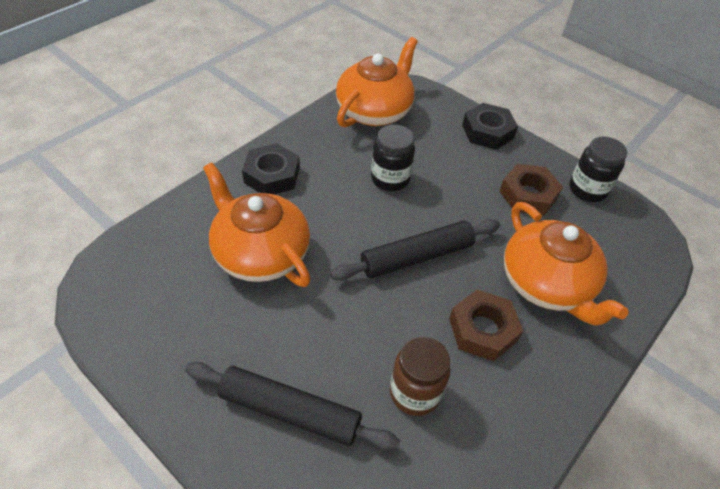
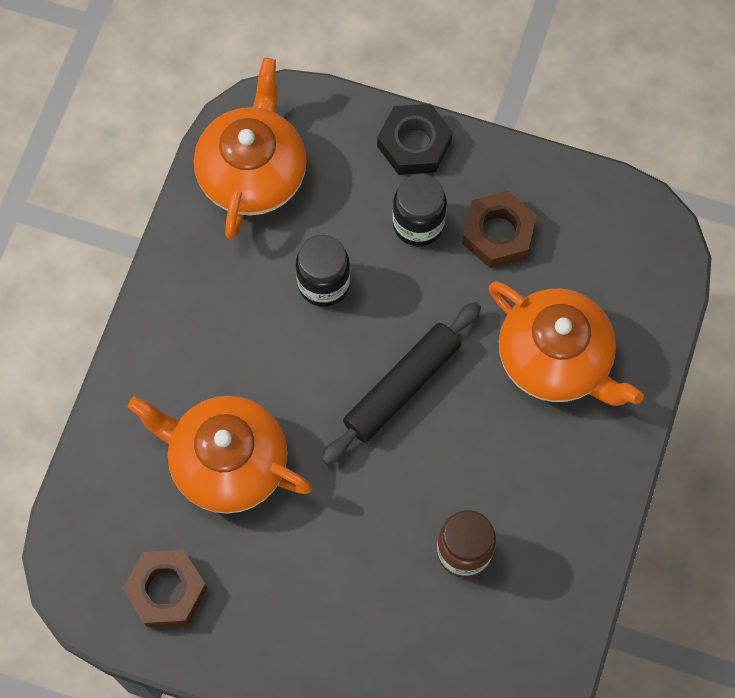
camera: 20 degrees left, 20 degrees up
black rolling pin [185,362,400,451] -> none
black nut [242,144,300,195] -> none
brown nut [449,290,523,361] -> brown nut moved to [122,550,207,627]
black jar [569,136,627,202] -> black jar moved to [392,174,447,247]

